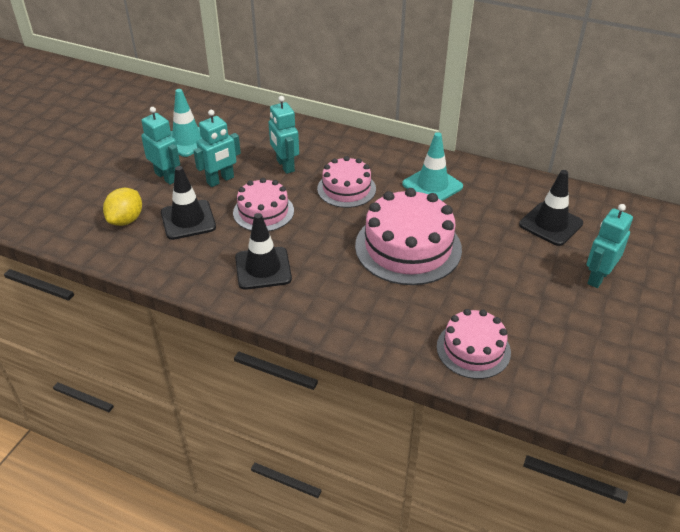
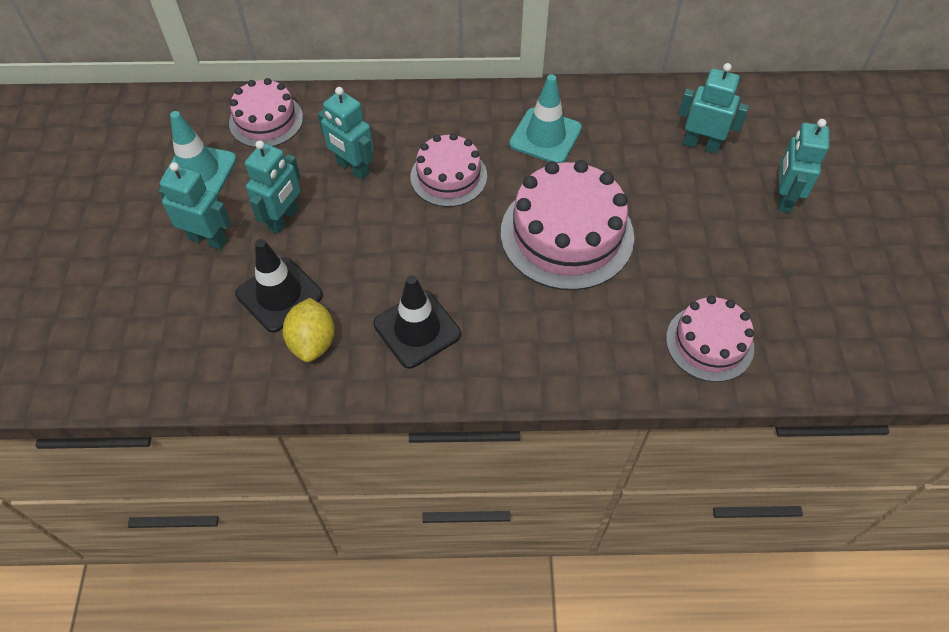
camera: 25 degrees left, 15 degrees up
yellow lemon [103,188,142,226] -> yellow lemon moved to [283,298,335,362]
pink cake [233,178,294,231] -> pink cake moved to [229,78,303,148]
black traffic cone [519,170,583,246] -> turquoise robot [678,63,749,154]

